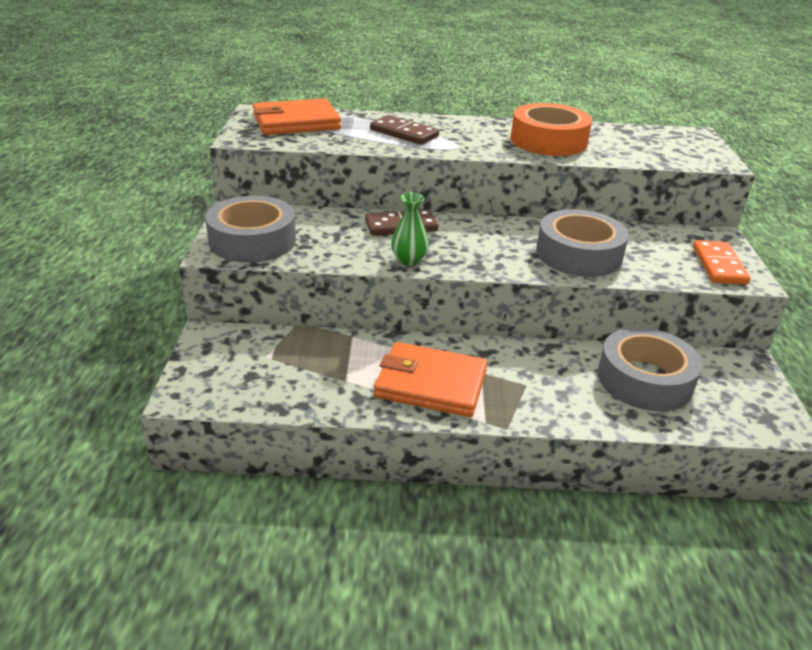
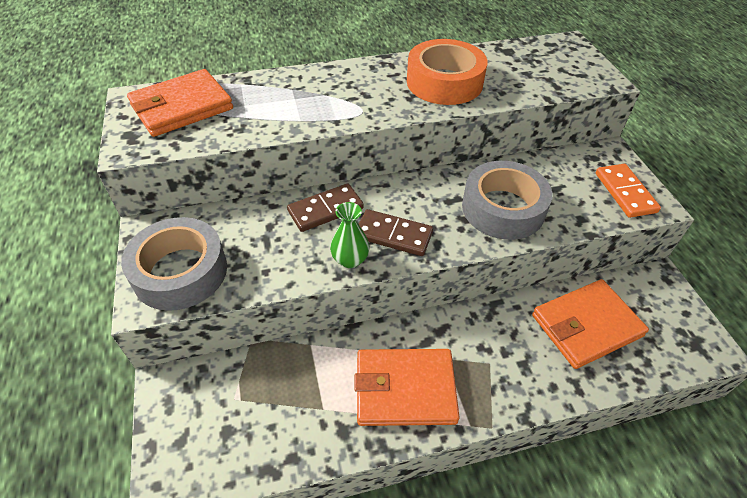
camera: 15 degrees left, 15 degrees up
brown domino [370,115,439,145] -> brown domino moved to [358,209,433,256]
grey tape [598,327,702,411] -> orange wallet [532,279,649,369]

